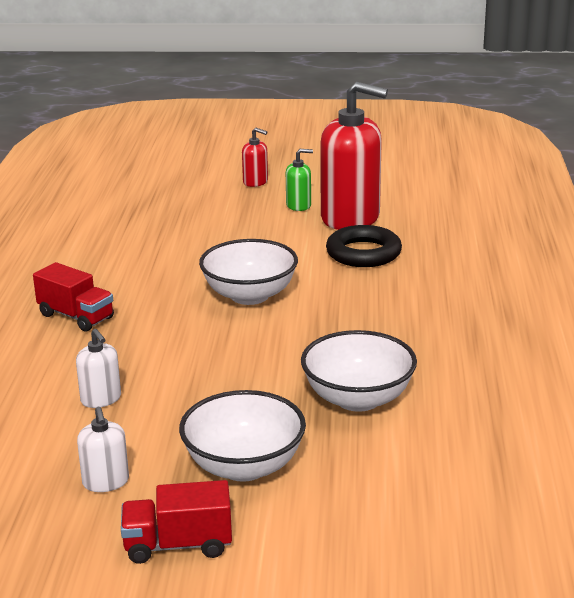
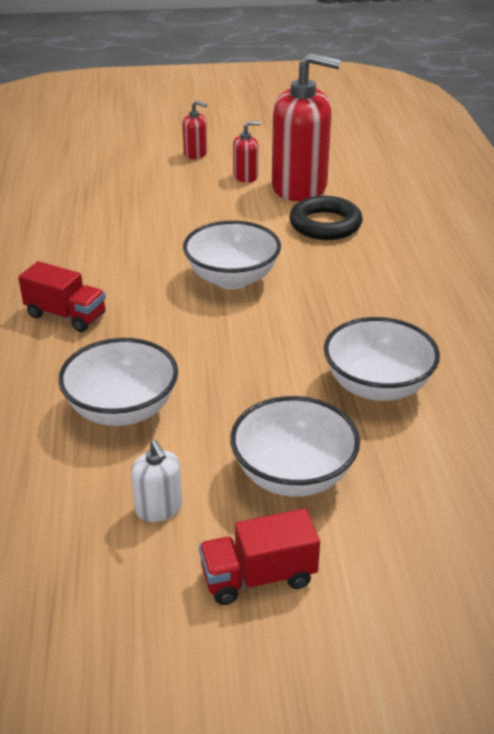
camera: 10 degrees left, 10 degrees up
white soap dispenser [76,329,121,408] -> white bowl [58,338,178,426]
green soap dispenser [286,149,313,211] -> red soap dispenser [233,121,260,183]

